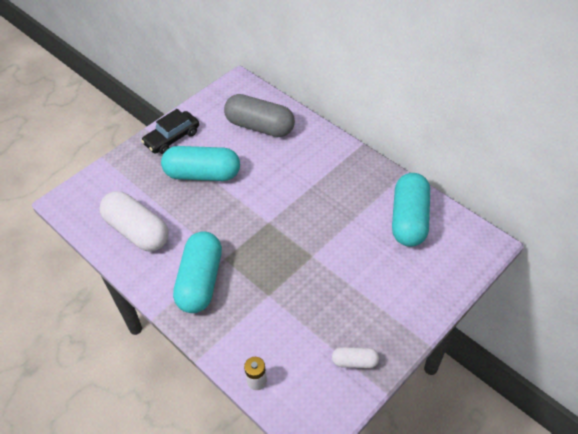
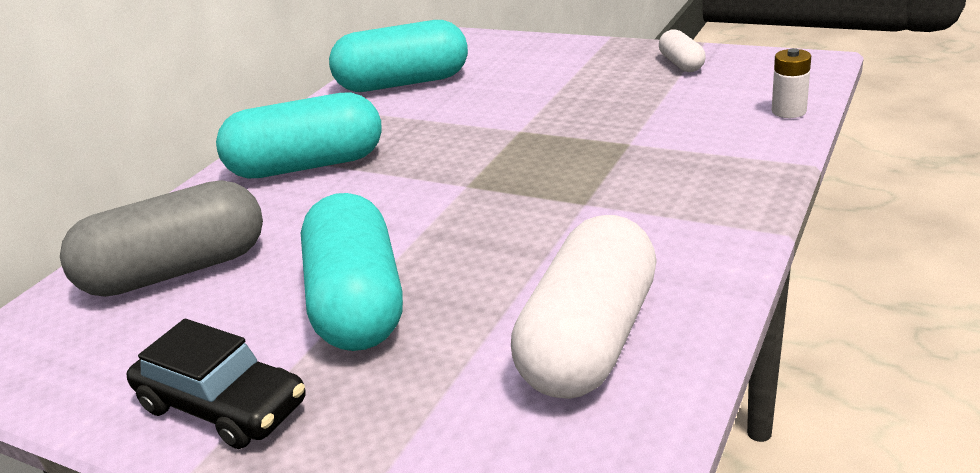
camera: 105 degrees left, 20 degrees down
turquoise capsule [173,231,222,313] -> turquoise capsule moved to [216,93,382,178]
grey capsule [224,94,295,137] -> grey capsule turned 60 degrees clockwise [60,180,263,297]

